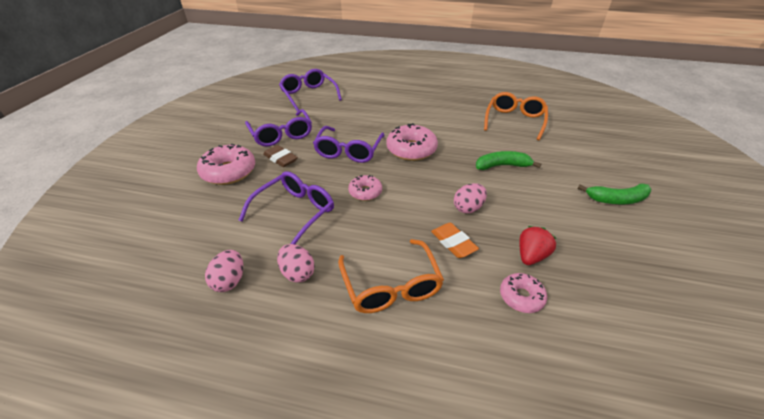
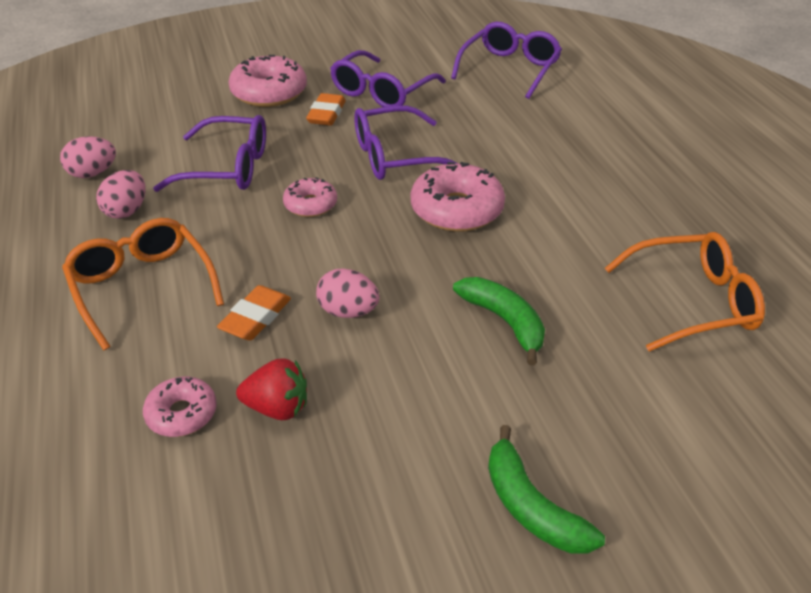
camera: 60 degrees right, 0 degrees up
brown eraser [263,145,298,167] -> orange eraser [306,93,346,126]
orange glasses [338,239,444,313] -> orange glasses turned 105 degrees clockwise [62,218,224,350]

